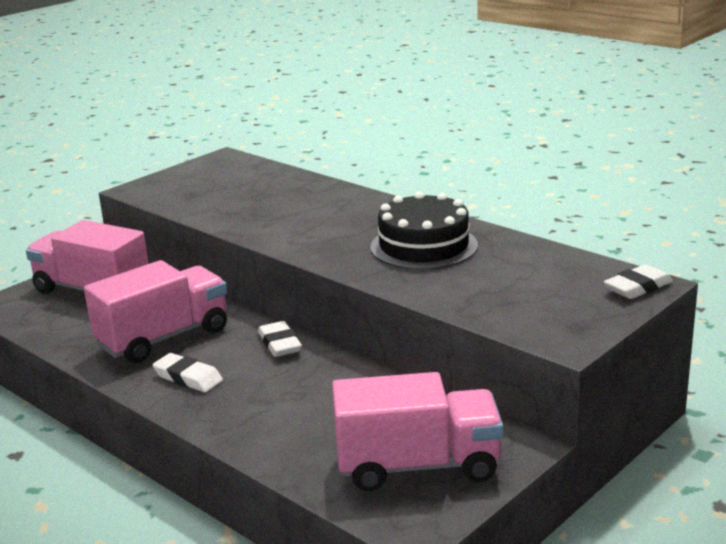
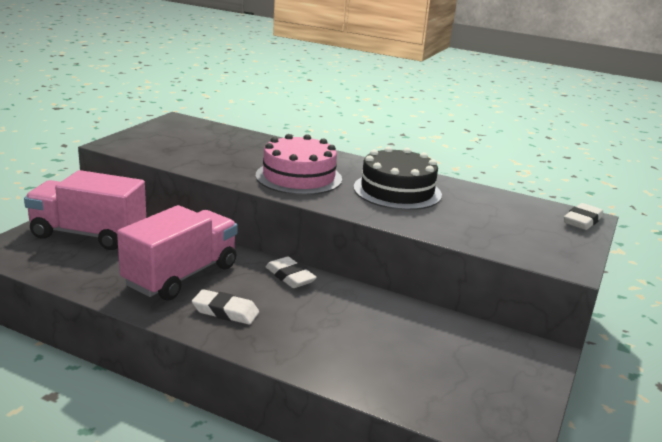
camera: 20 degrees left, 0 degrees up
pink truck [332,372,503,491] -> none
none -> pink cake [256,134,342,195]

